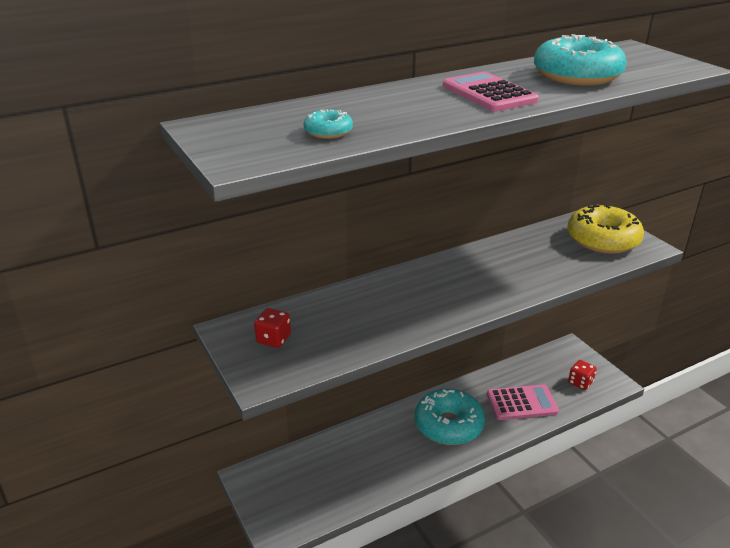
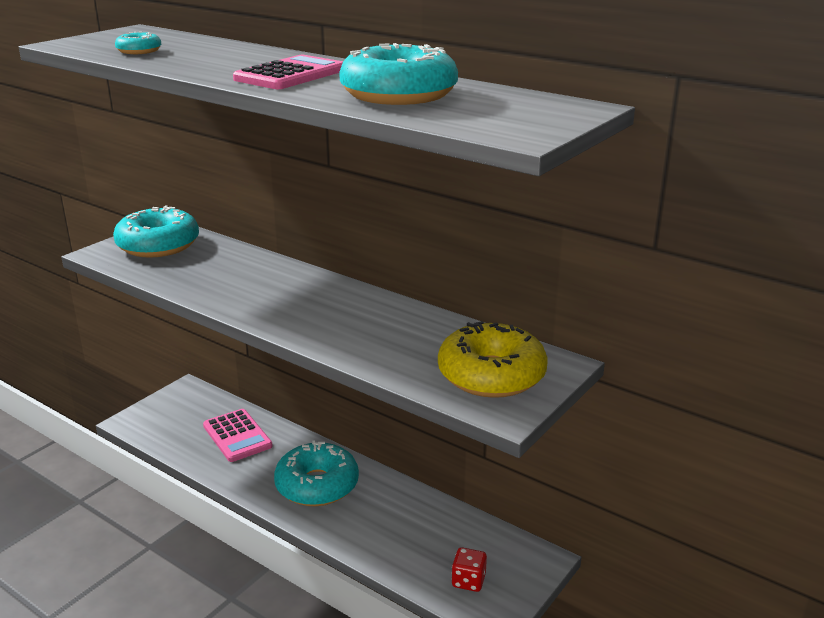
camera: 65 degrees right, 5 degrees down
red dice [254,308,291,348] -> turquoise donut [113,205,199,258]
pink calculator [487,384,559,420] -> pink calculator moved to [203,409,273,462]

